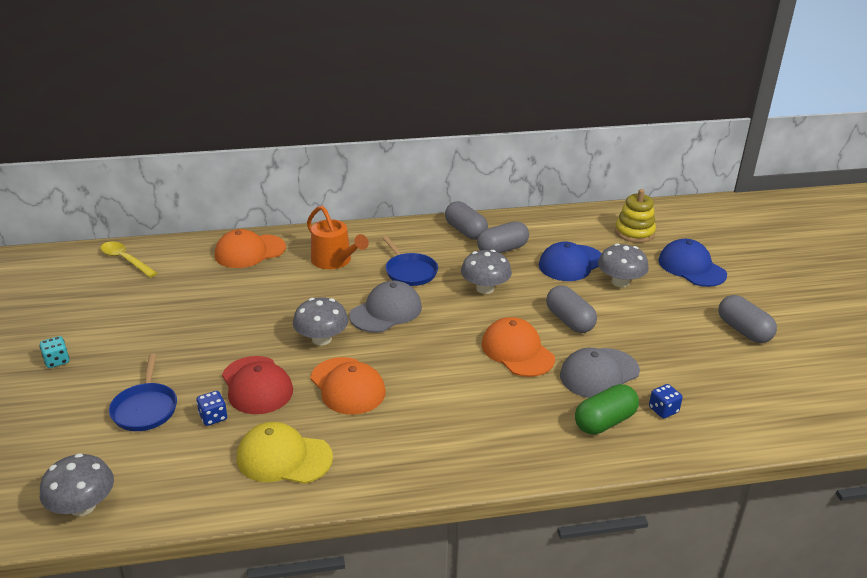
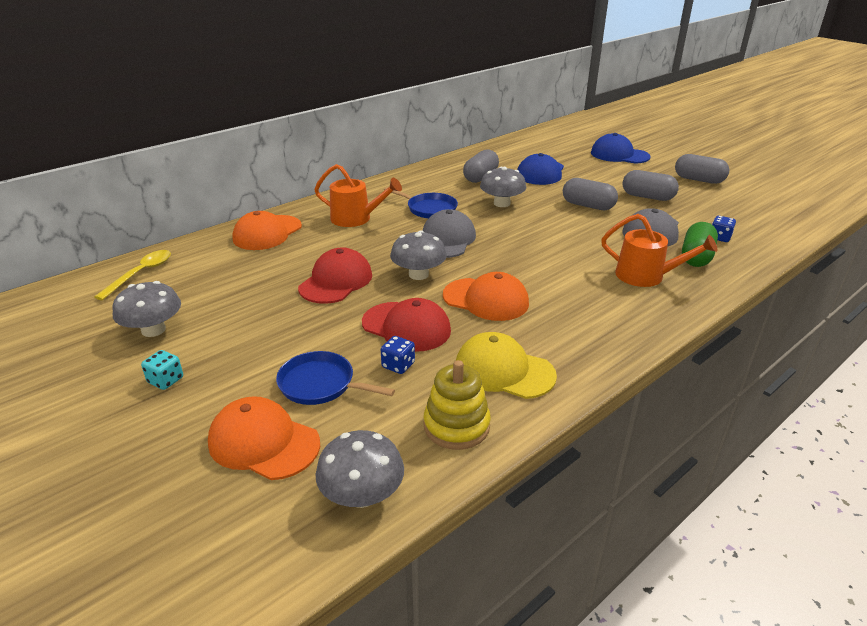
camera: 30 degrees left, 0 degrees up
yellow spoon [100,241,157,278] -> yellow spoon turned 105 degrees clockwise [94,250,171,300]
blue pan [109,354,177,431] -> blue pan turned 150 degrees clockwise [276,351,395,405]
yellow cap [237,422,333,484] -> yellow cap turned 45 degrees clockwise [456,332,557,399]
grey capsule [445,201,488,240] -> grey capsule moved to [622,170,679,201]
orange cap [482,317,555,377] -> orange cap moved to [208,396,320,480]
grey mushroom [598,243,649,287] -> grey mushroom moved to [112,281,181,337]
yellow stacking toy [615,189,656,243] -> yellow stacking toy moved to [424,360,491,450]
none -> red cap [298,247,372,304]
none -> orange watering can [601,214,718,287]

